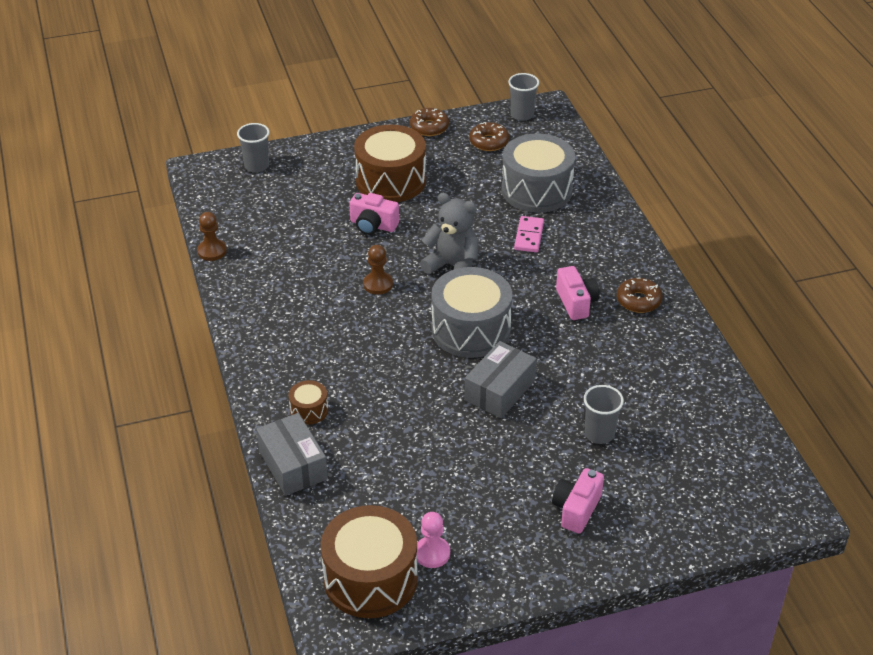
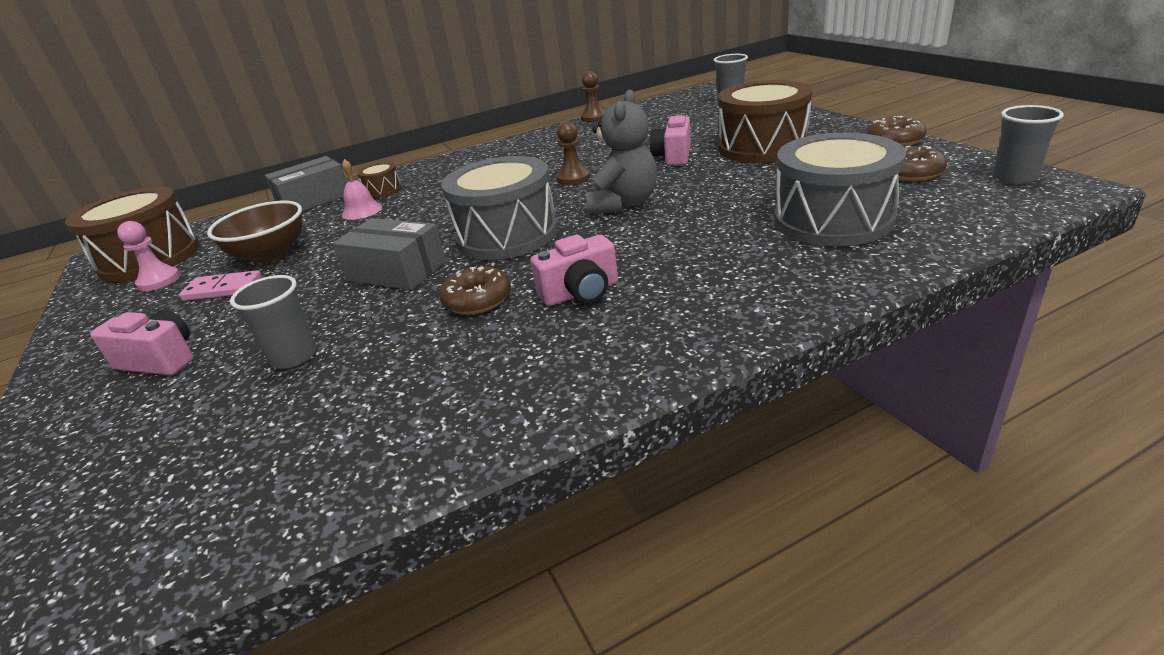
camera: 85 degrees right, 10 degrees down
pink domino [514,216,544,252] -> pink domino moved to [179,270,262,301]
brown donut [617,277,663,313] -> brown donut moved to [439,266,511,315]
none -> brown bowl [207,201,302,263]
none -> pink bell [342,159,382,220]

